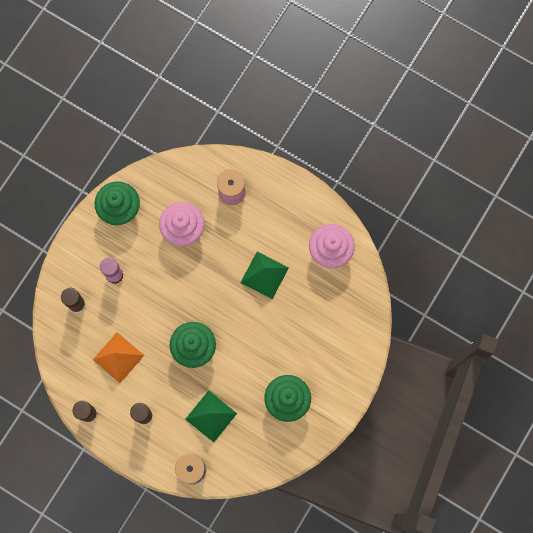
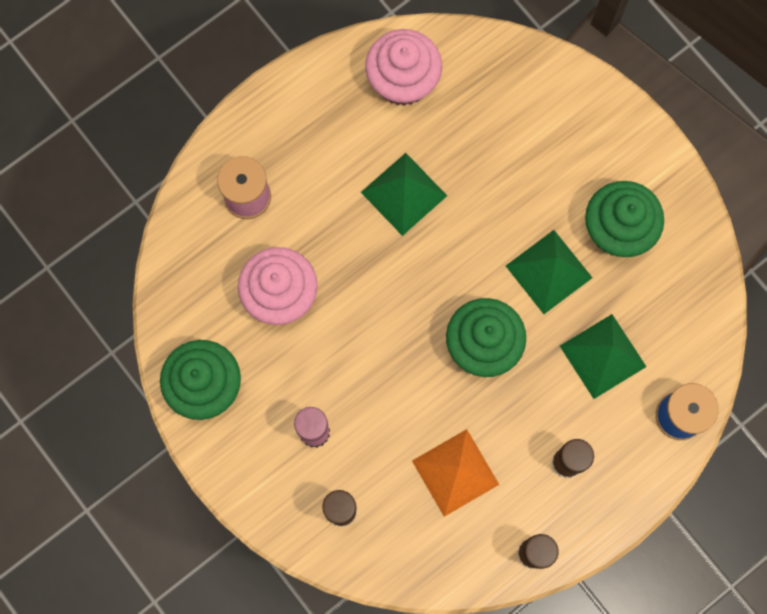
camera: 70 degrees left, 0 degrees up
none -> green pyramid [506,230,592,314]

